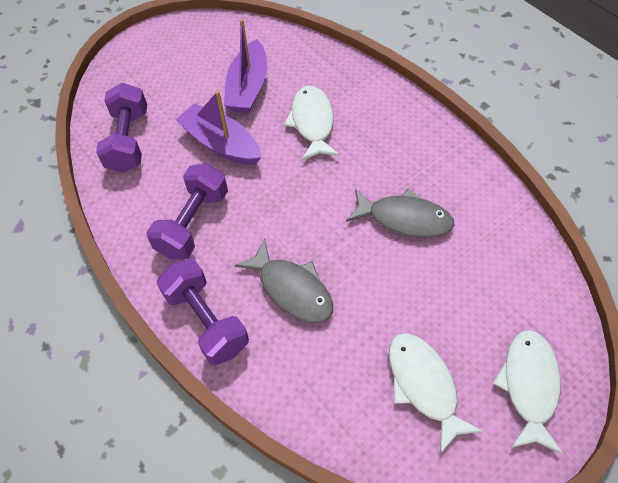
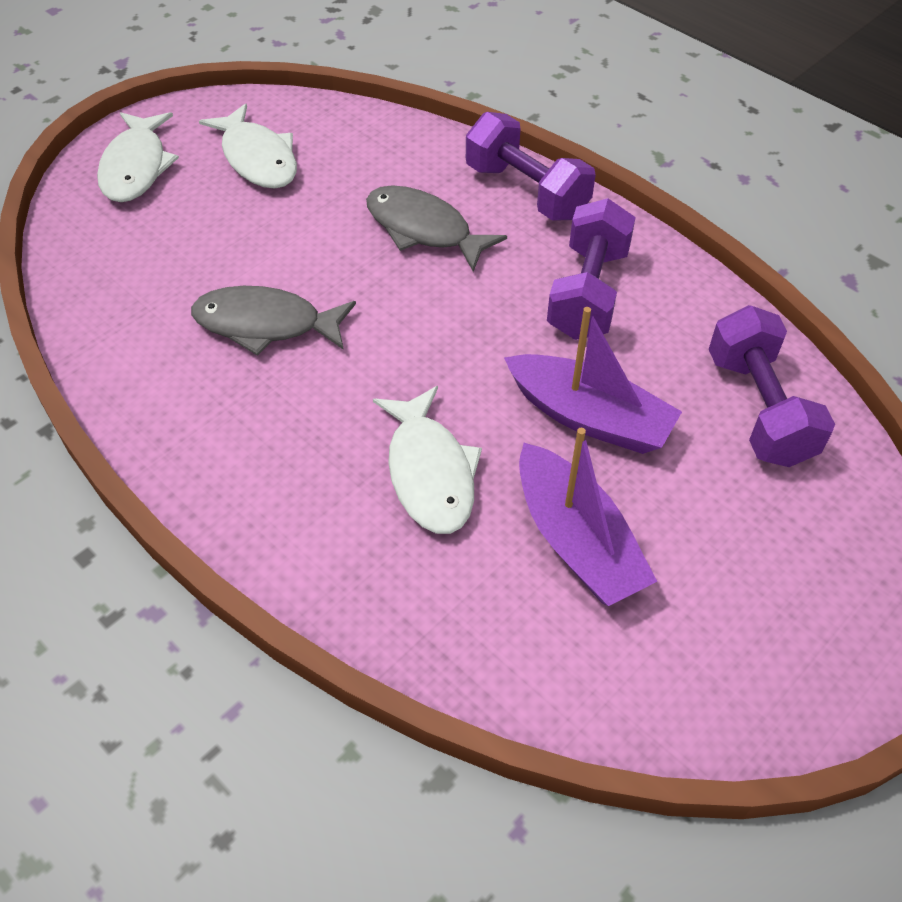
camera: 170 degrees right, 5 degrees down
purple boat [224,19,267,113] -> purple boat turned 150 degrees clockwise [519,428,657,606]

